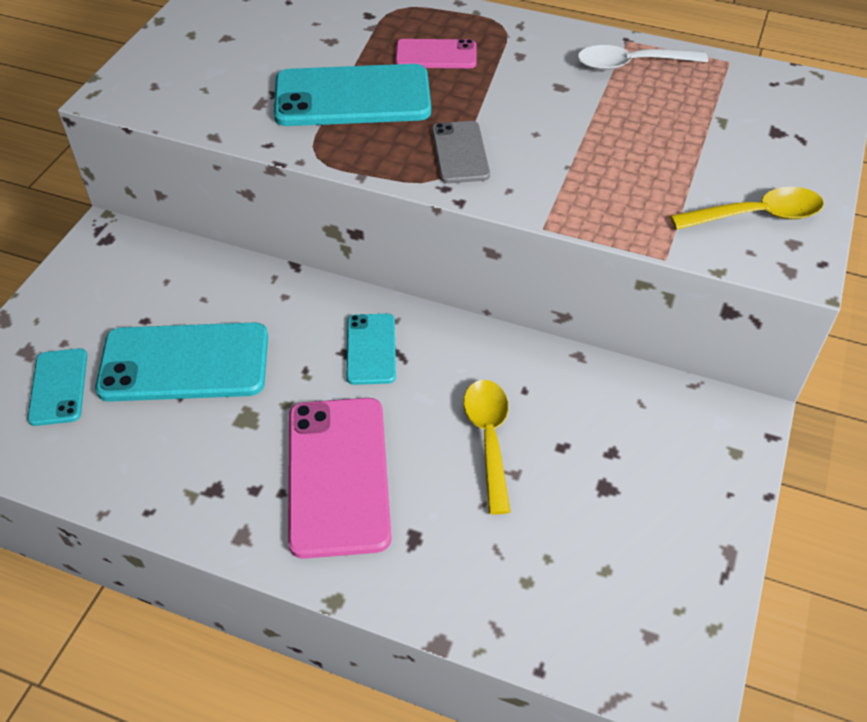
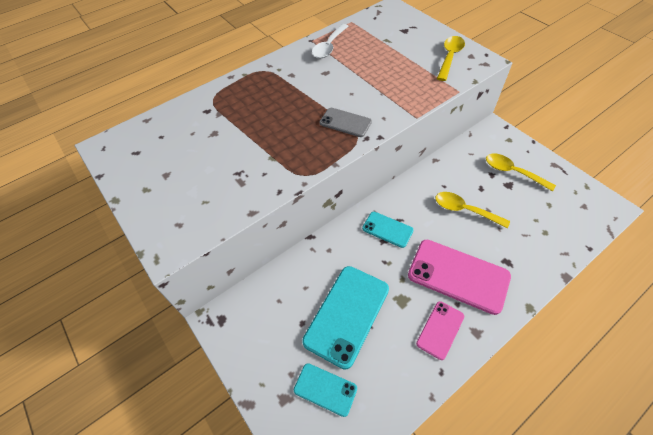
camera: 55 degrees left, 5 degrees up
turquoise phone [274,64,431,126] -> none
pink phone [395,39,477,68] -> pink phone moved to [416,301,464,360]
none -> yellow spoon [486,154,556,191]

